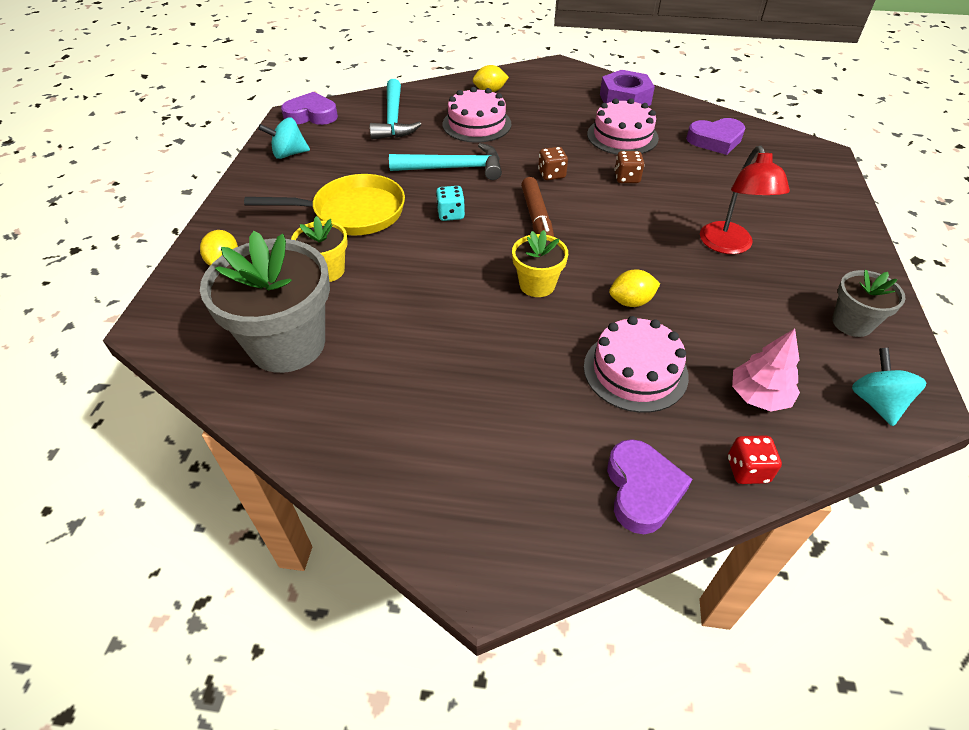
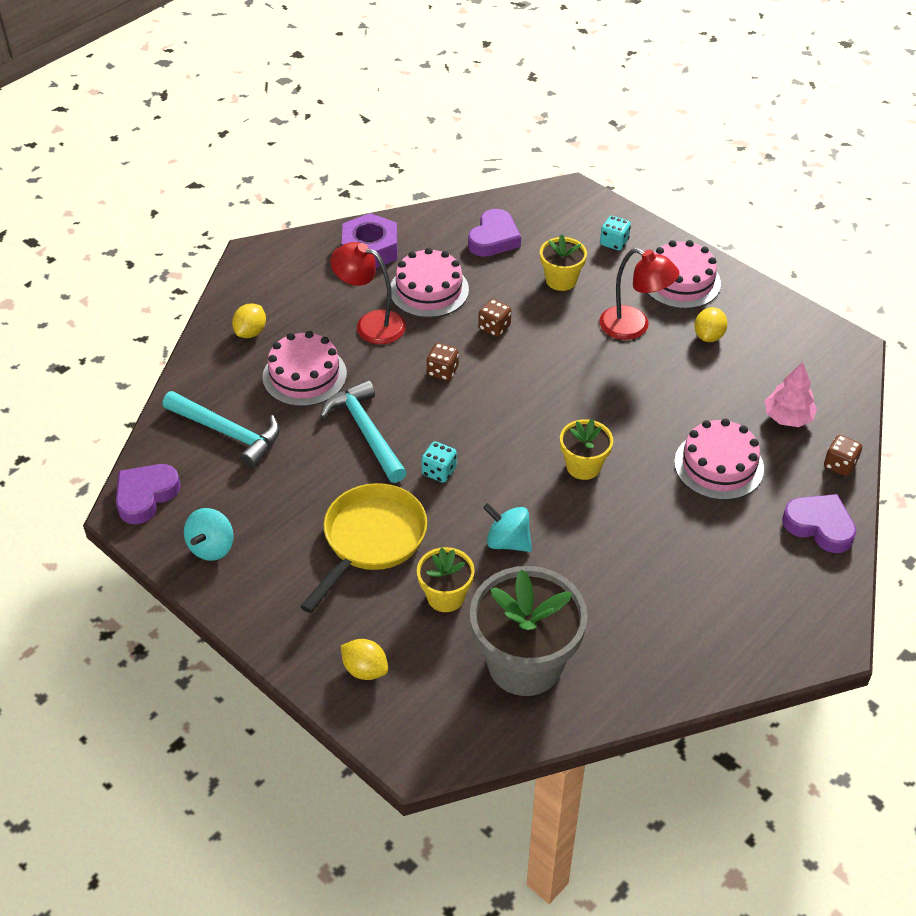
camera: 55 degrees left, 0 degrees up
turquoise hammer [389,143,502,180] -> turquoise hammer turned 60 degrees counterclockwise [320,380,407,483]
brown marker [521,177,554,237] -> none
yellow lemon [609,269,660,307] -> yellow lemon moved to [694,307,728,342]
red dice [728,435,782,484] -> brown dice [824,435,862,476]
grey flower pot [832,269,906,337] -> none
turquoise spinning top [852,348,927,426] -> turquoise spinning top moved to [483,503,532,552]
none -> red lamp [330,242,406,344]
none -> yellow flower pot [540,234,587,291]
none -> turquoise dice [600,216,631,251]
none -> pink cake [647,240,721,309]

